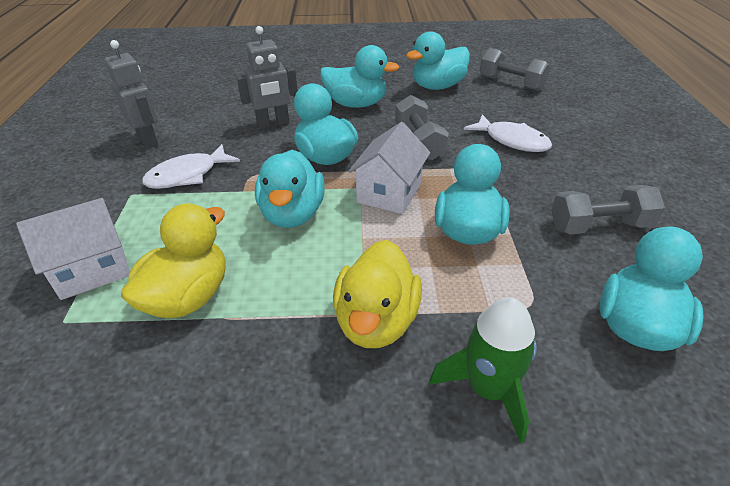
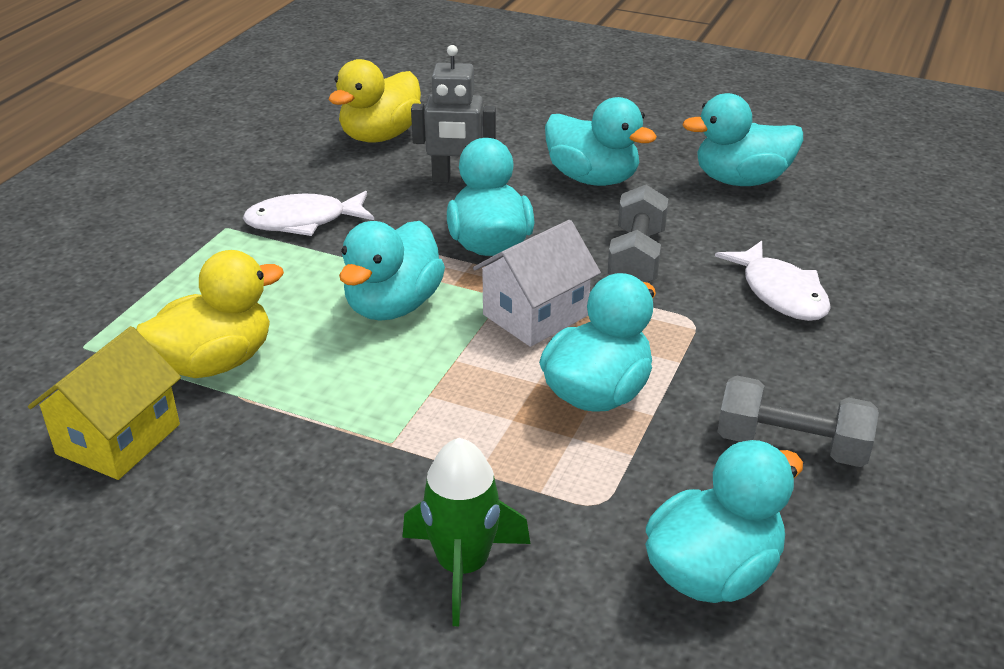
camera: 25 degrees right, 5 degrees down
white house [16,198,130,300] -> none
grey robot [105,40,158,149] -> none
yellow duck [333,240,422,348] -> yellow duck moved to [329,59,421,142]
grey dumbbell [480,48,551,91] -> none
none -> yellow house [28,326,181,480]

